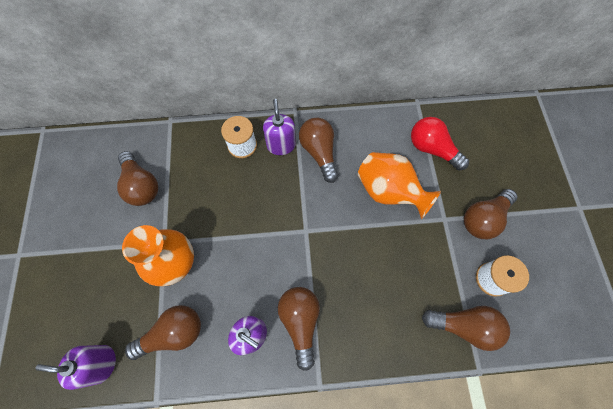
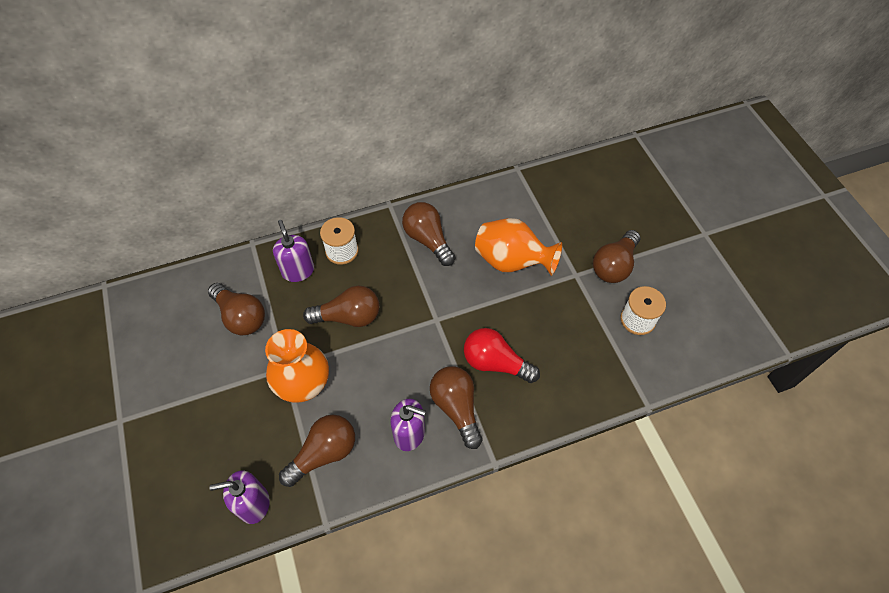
camera: 15 degrees left, 10 degrees down
purple soap dispenser [263,99,296,155] -> purple soap dispenser moved to [273,220,314,282]
red light bulb [411,117,469,171] -> red light bulb moved to [464,328,540,383]
brown light bulb [422,306,510,351] -> brown light bulb moved to [303,286,380,327]

